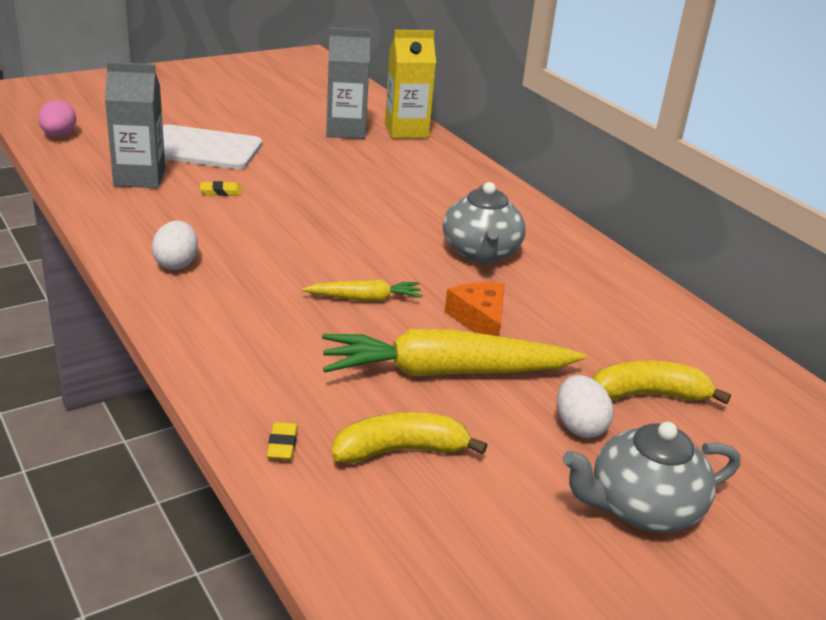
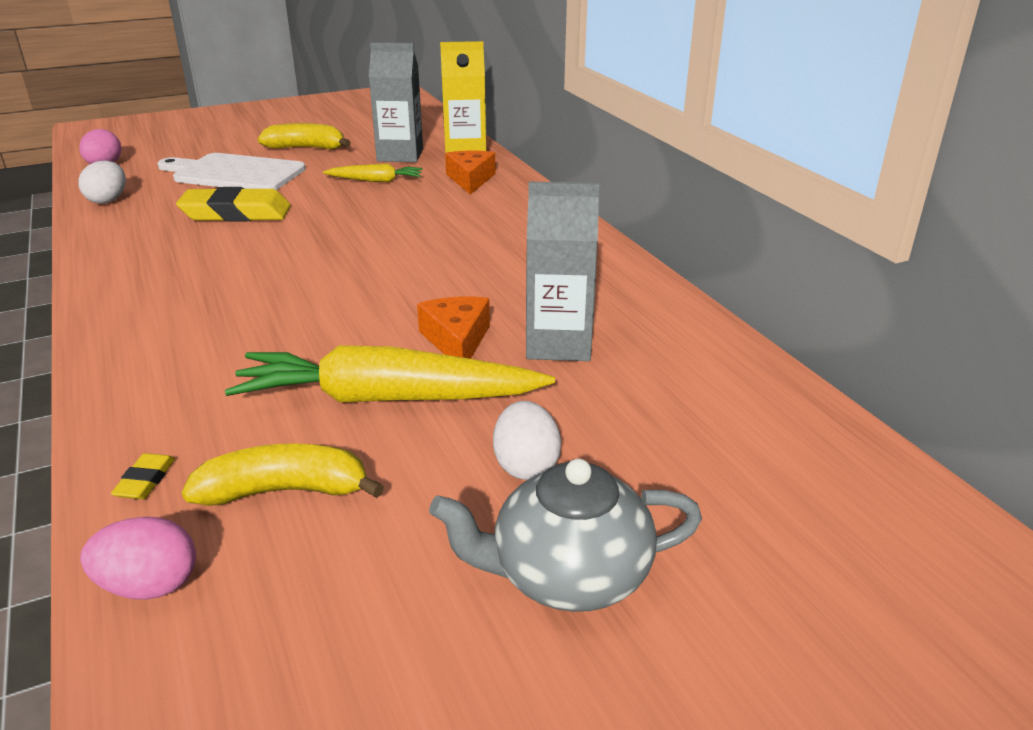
camera: 10 degrees right, 0 degrees up
grey carton [105,62,165,188] -> grey carton moved to [526,182,599,361]
white egg [152,221,198,270] -> white egg moved to [78,160,126,204]
yellow eraser [200,181,242,196] -> yellow eraser [176,187,291,221], size x2.36
yellow carrot [302,280,423,301] -> yellow carrot moved to [323,163,423,182]
grey teapot [443,182,526,264] -> none
yellow banana [592,360,731,404] -> yellow banana moved to [258,123,351,149]
none -> pink egg [80,517,196,600]
none -> orange cheese [445,151,496,195]

